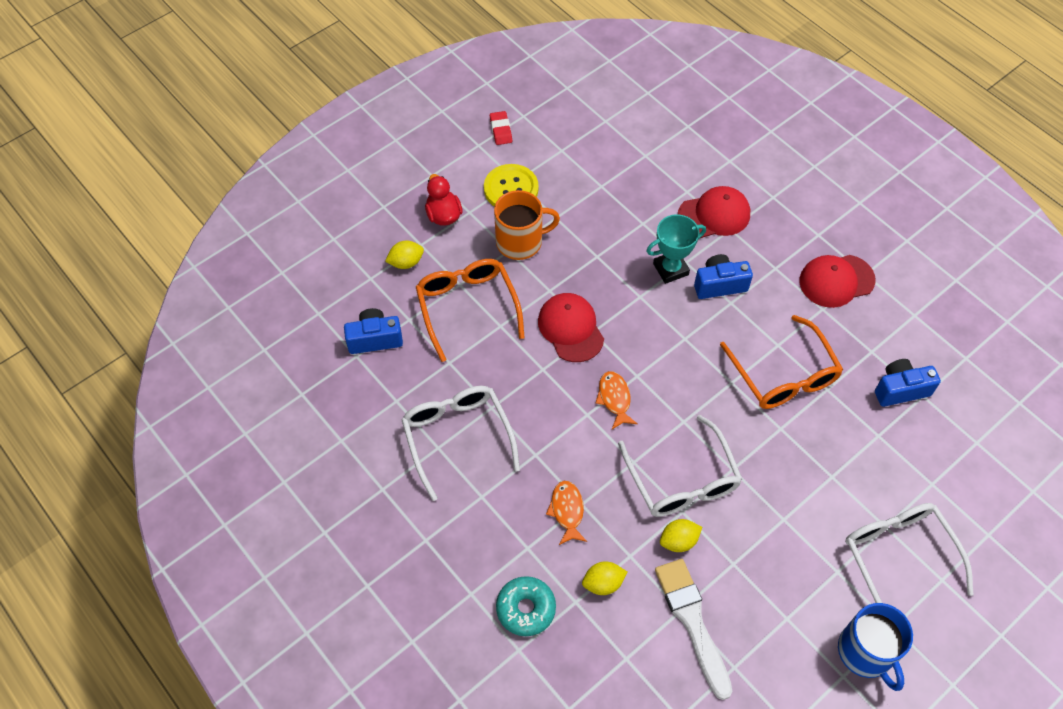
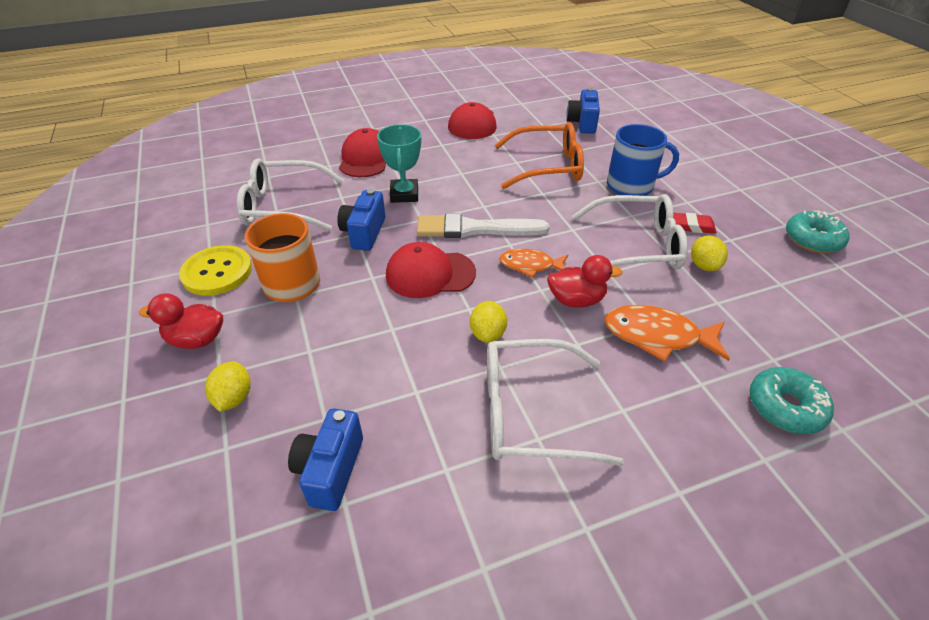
camera: 70 degrees left, 15 degrees down
orange glasses [416,259,525,362] -> none
red eraser [490,111,512,145] -> red eraser moved to [673,213,717,234]
orange fish [546,481,587,545] -> orange fish [604,305,730,362], size x1.51
yellow lemon [582,561,627,595] -> yellow lemon moved to [470,301,507,343]
white brush [655,559,732,700] -> white brush moved to [417,213,549,238]
blue camera [694,254,753,299] -> blue camera moved to [337,189,385,251]
blue mug [838,603,913,691] -> blue mug moved to [607,124,679,196]
white glasses [845,503,974,603] -> white glasses moved to [237,158,344,231]
none -> red duck [547,255,623,308]
none -> turquoise donut [786,210,850,253]

